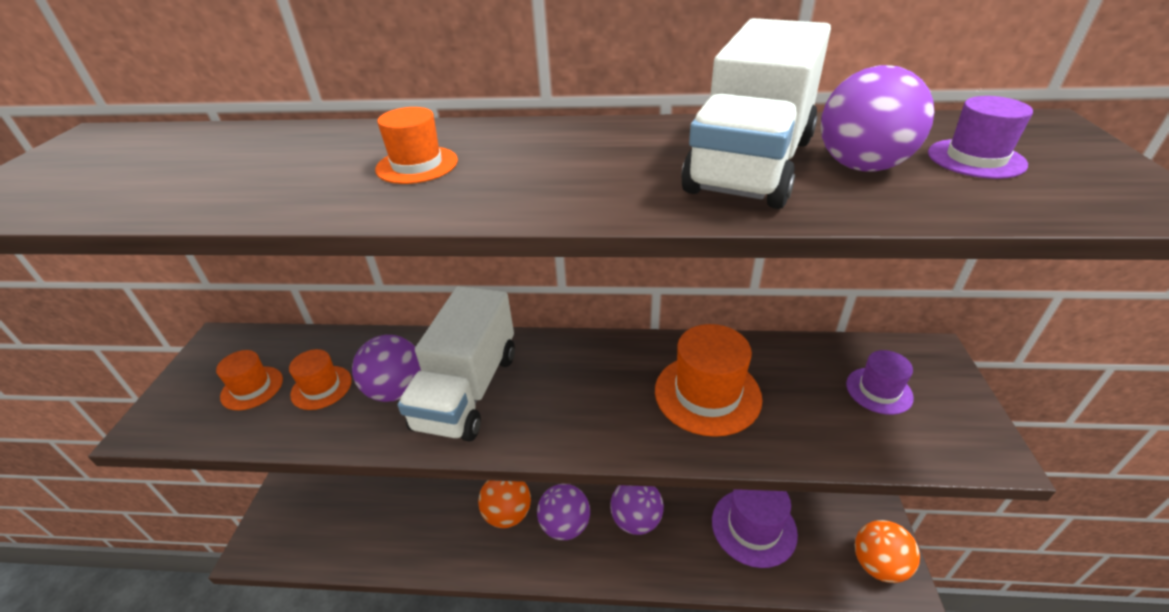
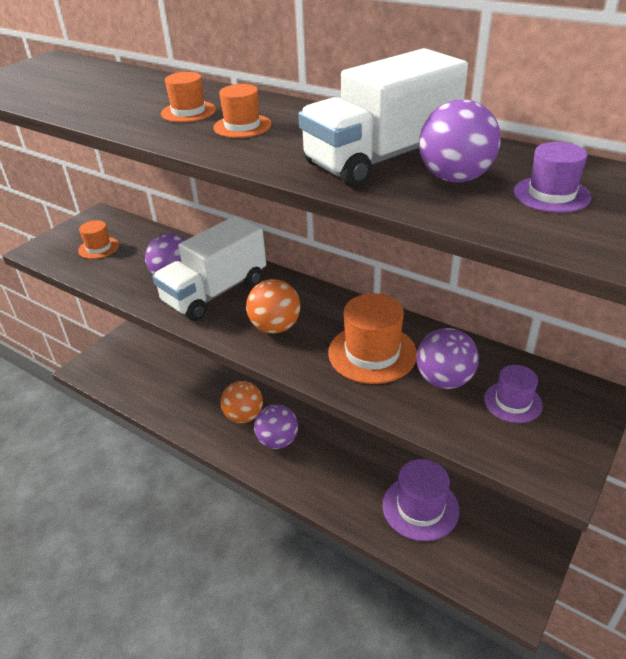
camera: 30 degrees right, 0 degrees up
orange hat [289,349,352,410] -> orange hat moved to [213,84,272,138]
purple ball [610,485,664,535] -> purple ball moved to [417,328,479,389]
orange ball [855,520,920,583] -> orange ball moved to [246,279,300,334]

